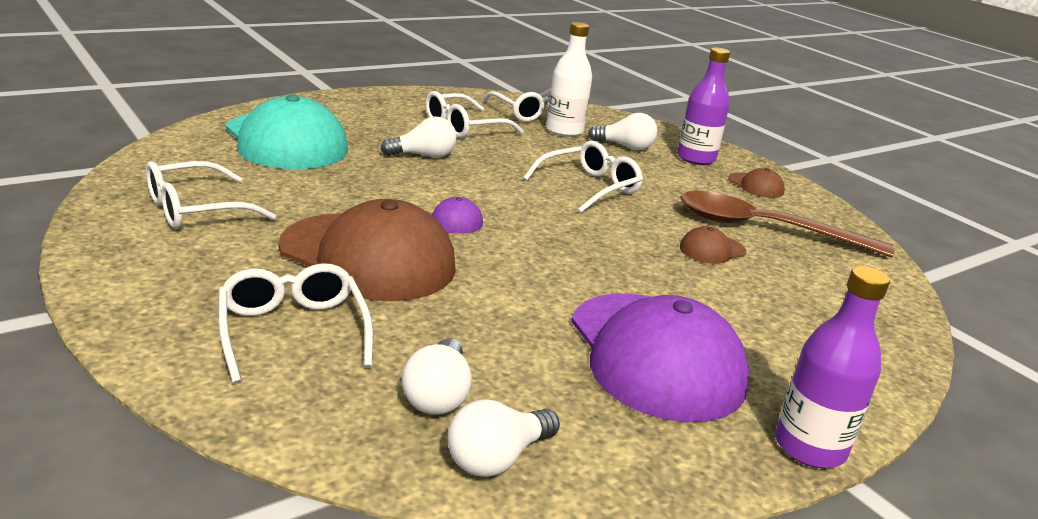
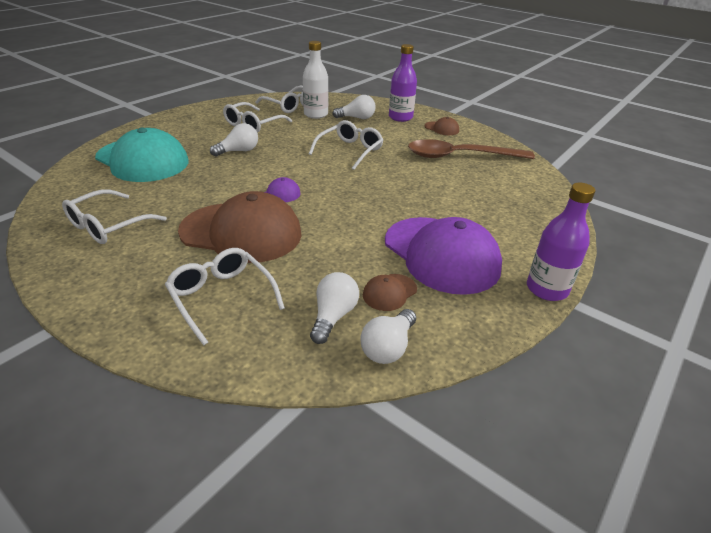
camera: 15 degrees left, 10 degrees up
white light bulb [402,338,472,415] -> white light bulb turned 150 degrees counterclockwise [310,272,359,344]
brown cap [680,226,746,264] -> brown cap moved to [363,274,417,311]

